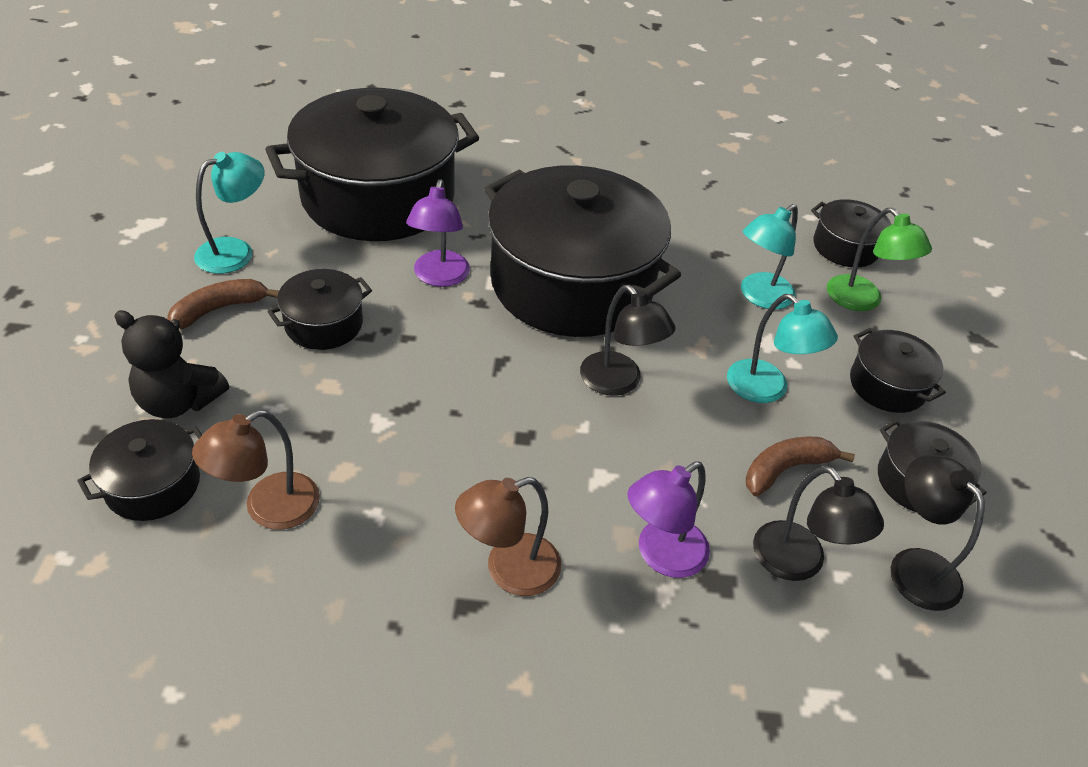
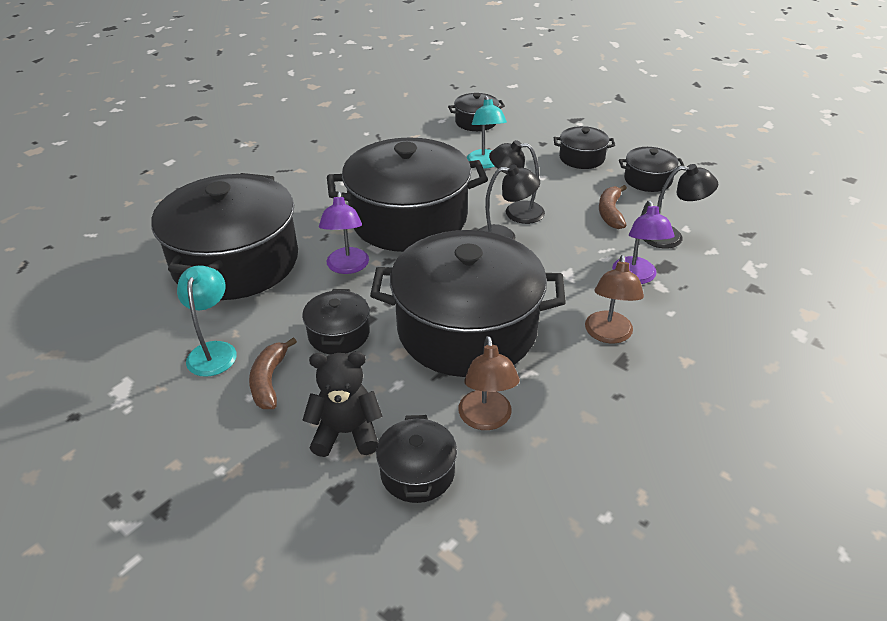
camera: 50 degrees left, 5 degrees down
black teddy bear [114,310,229,418] -> black teddy bear turned 150 degrees counterclockwise [303,351,383,457]
purple lamp [406,179,470,287] -> purple lamp turned 45 degrees clockwise [319,191,369,274]
turquoise lamp [727,294,838,403] -> none
green lamp [827,208,932,311] -> none
black lamp [891,455,984,611] -> black lamp moved to [489,140,545,224]
none -> black pot [370,230,566,377]

